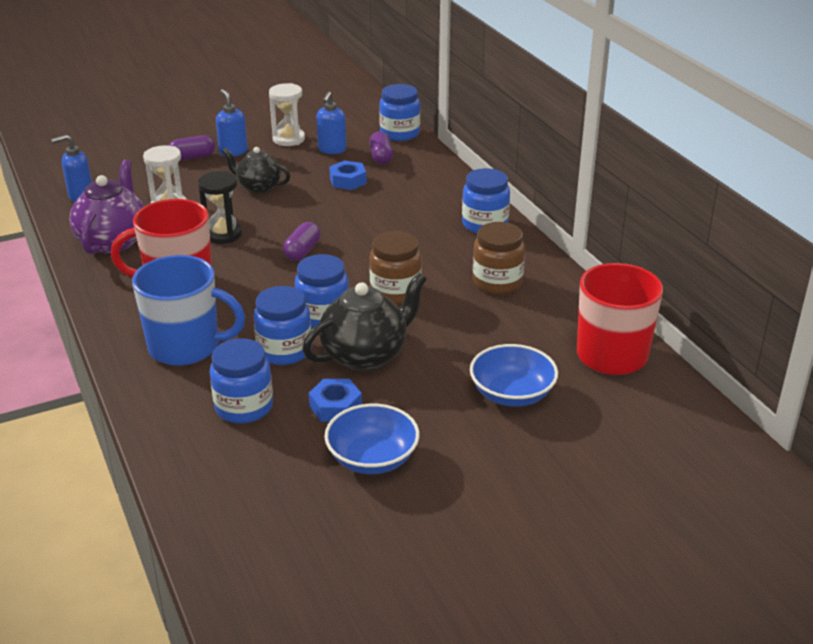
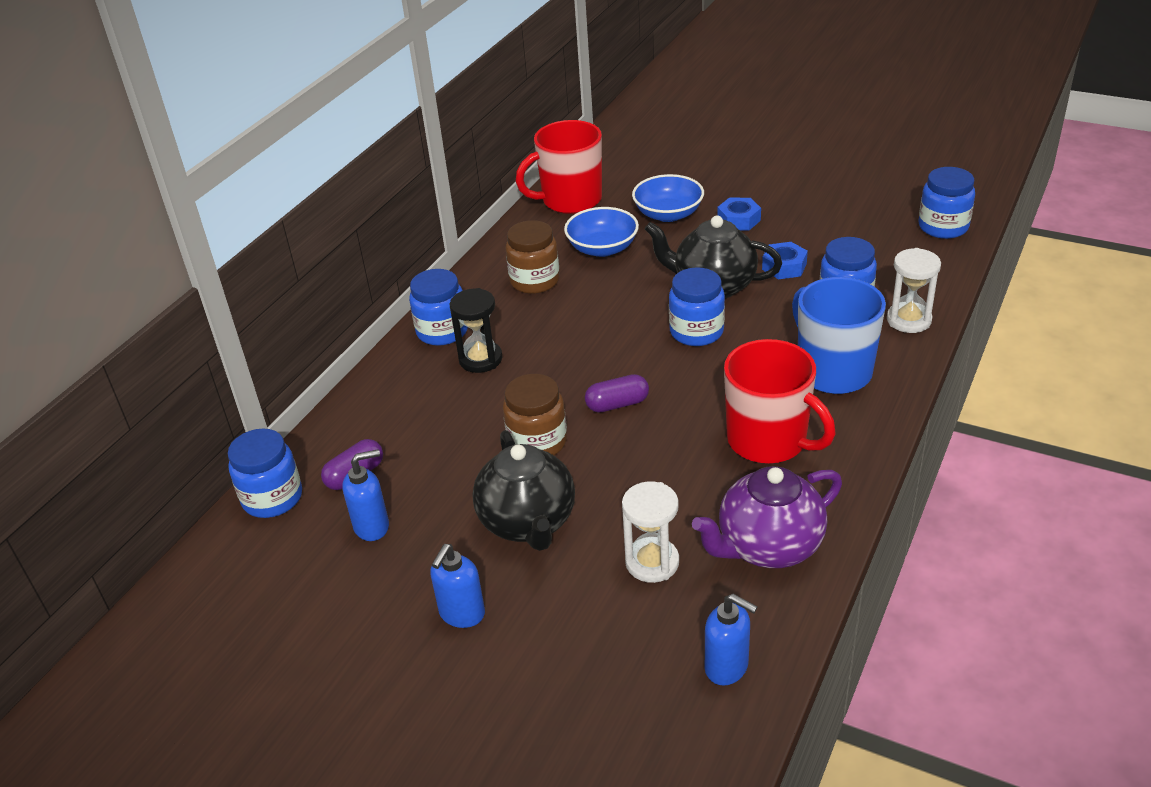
camera: 125 degrees left, 5 degrees up
purple capsule [169,135,215,161] -> none
black hourglass [198,171,242,244] -> black hourglass moved to [450,288,502,373]
black teapot [222,147,290,193] -> black teapot [472,430,575,551], size x1.55
blue jar [253,286,312,365] -> blue jar moved to [919,167,975,239]
white hourglass [269,83,305,146] -> white hourglass moved to [887,248,941,333]
blue bowl [324,404,420,474] -> blue bowl moved to [564,207,639,257]
blue nut [329,160,367,190] -> blue nut moved to [717,197,761,231]
brown jar [369,231,422,304] -> brown jar moved to [503,374,567,455]

